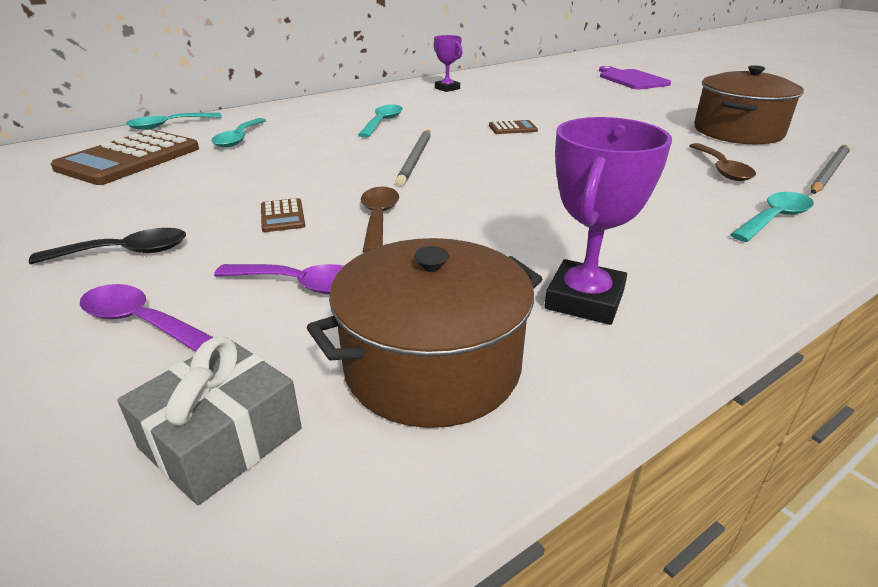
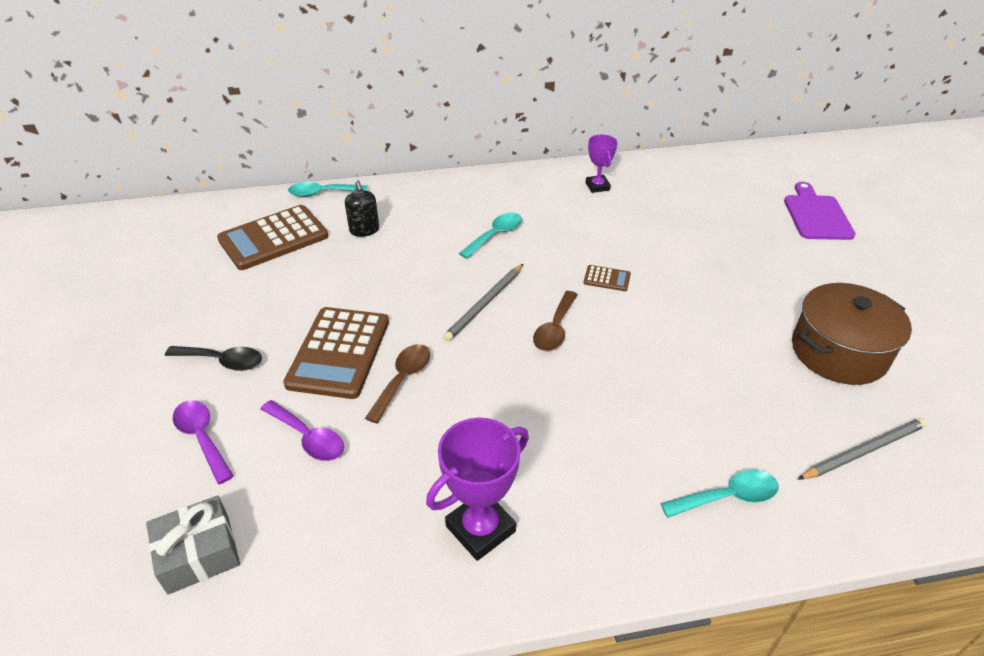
camera: 25 degrees right, 10 degrees up
turquoise spoon [211,118,267,148] -> black soap dispenser [345,180,379,237]
brown calculator [261,198,305,232] -> brown calculator [283,307,389,399], size x2.31
brown pot [307,238,542,428] -> none
brown spoon [689,143,756,181] -> brown spoon moved to [533,291,578,351]

